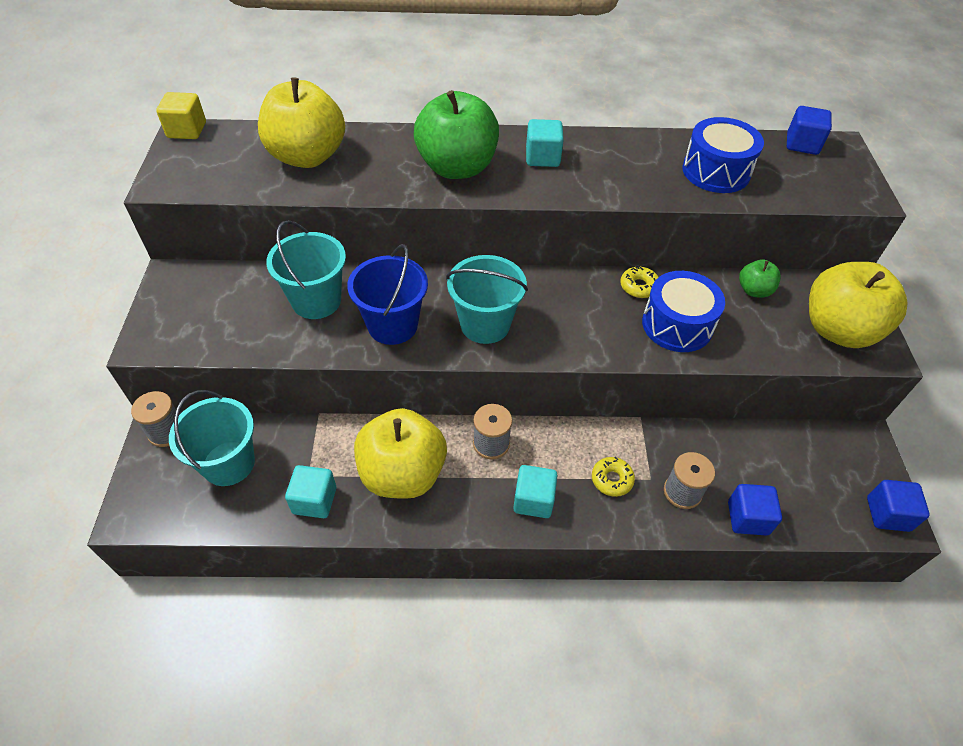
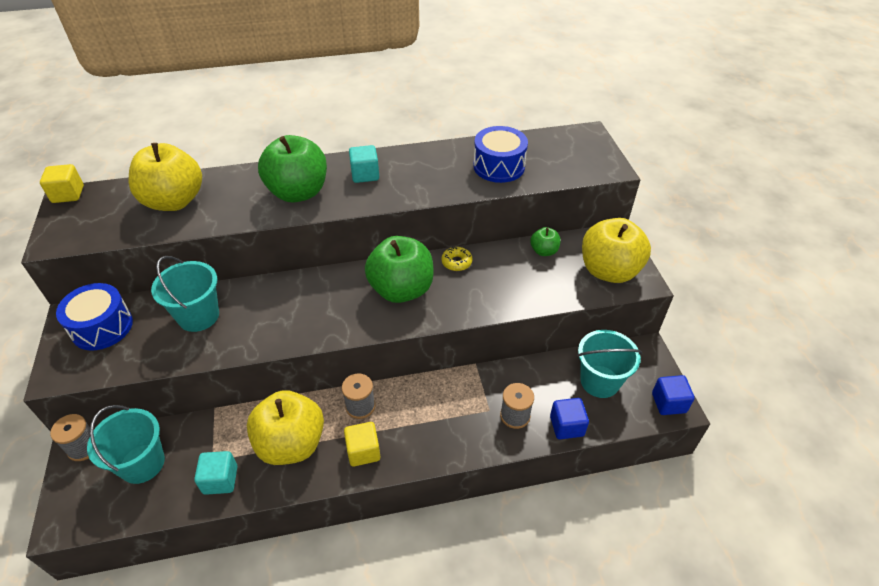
camera: 10 degrees left, 5 degrees down
blue bucket [347,244,428,345] -> none
turquoise bucket [446,255,528,344] -> turquoise bucket moved to [577,330,642,398]
turquoise cube [513,465,558,518] -> none
yellow donut [592,457,635,497] -> none
blue drum [642,271,725,352] -> blue drum moved to [56,283,133,351]
blue cube [787,106,832,155] -> none
none -> yellow cube [344,422,381,466]
none -> green apple [365,236,434,303]

